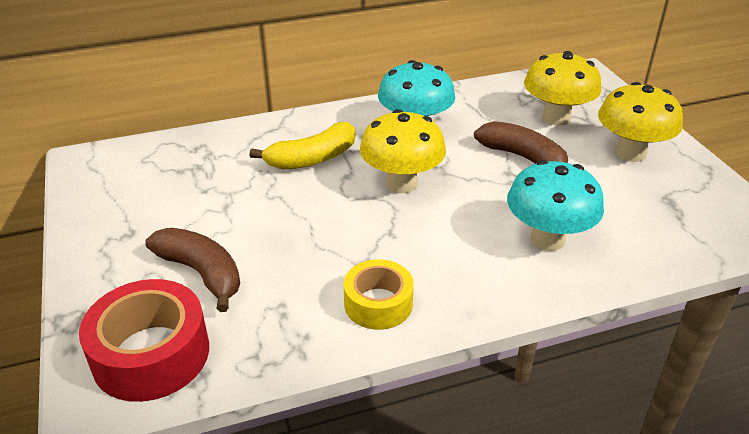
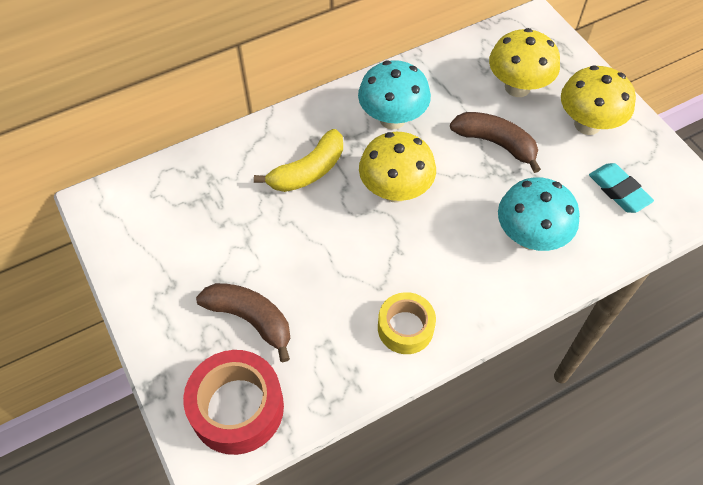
camera: 10 degrees left, 20 degrees up
none -> turquoise eraser [589,163,654,213]

